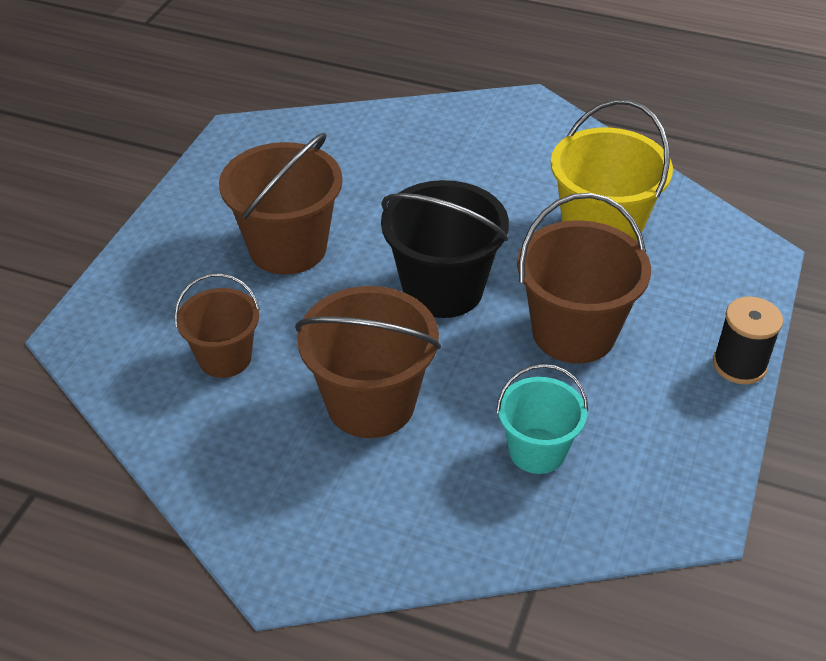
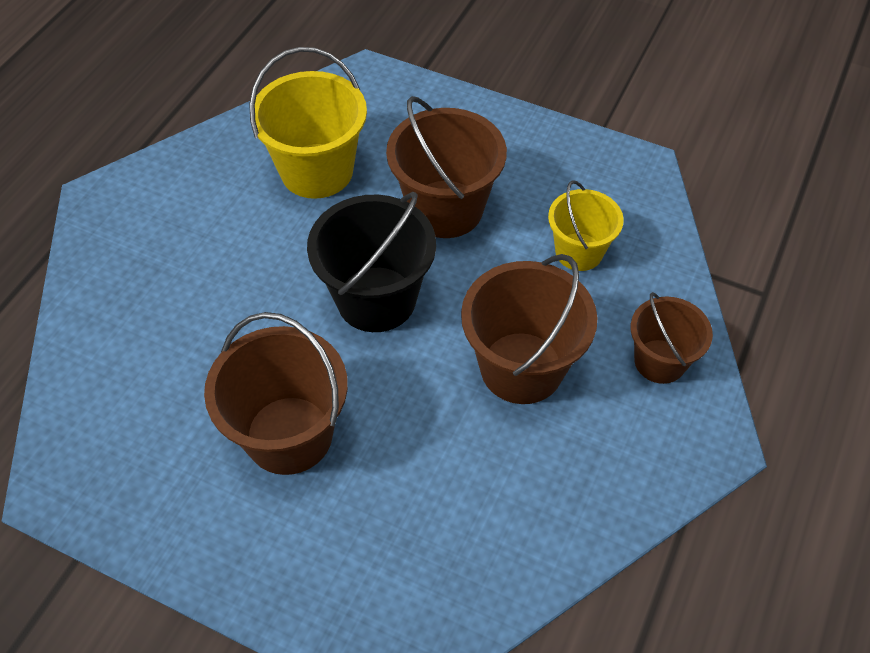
camera: 85 degrees left, 10 degrees up
brown bucket [174,273,260,378] -> brown bucket moved to [631,292,713,384]
turquoise bucket [496,364,588,474] -> yellow bucket [548,180,624,271]
black spool [713,296,783,385] -> none

